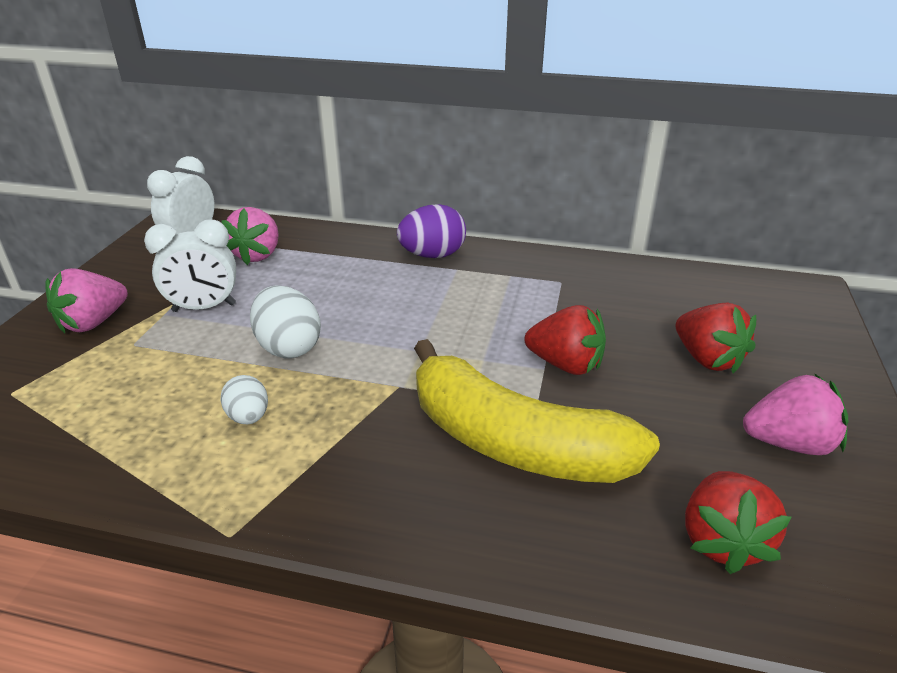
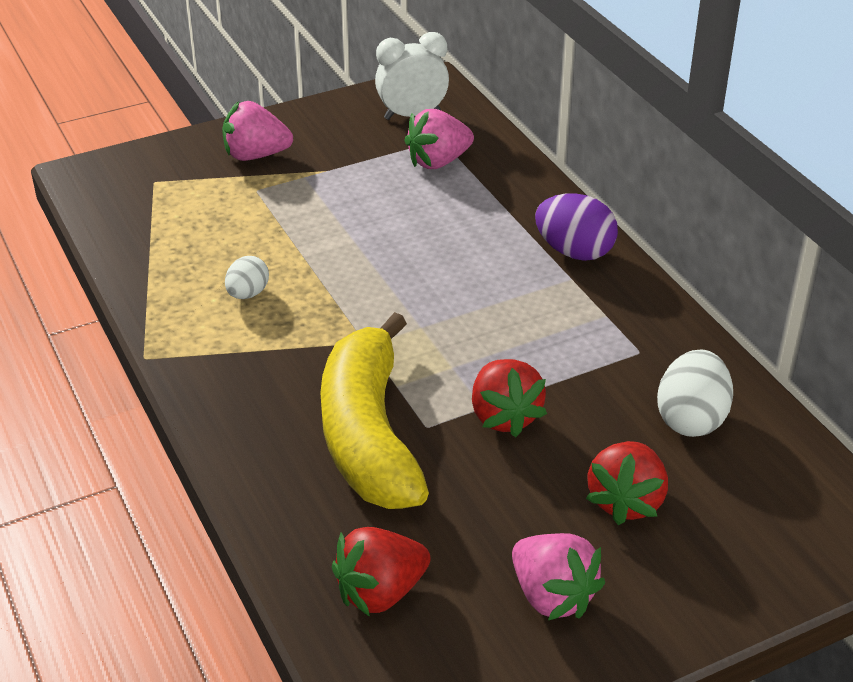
camera: 50 degrees right, 5 degrees up
white clock [144,219,236,312] -> none
white egg [250,286,321,358] -> white egg moved to [657,350,733,437]

